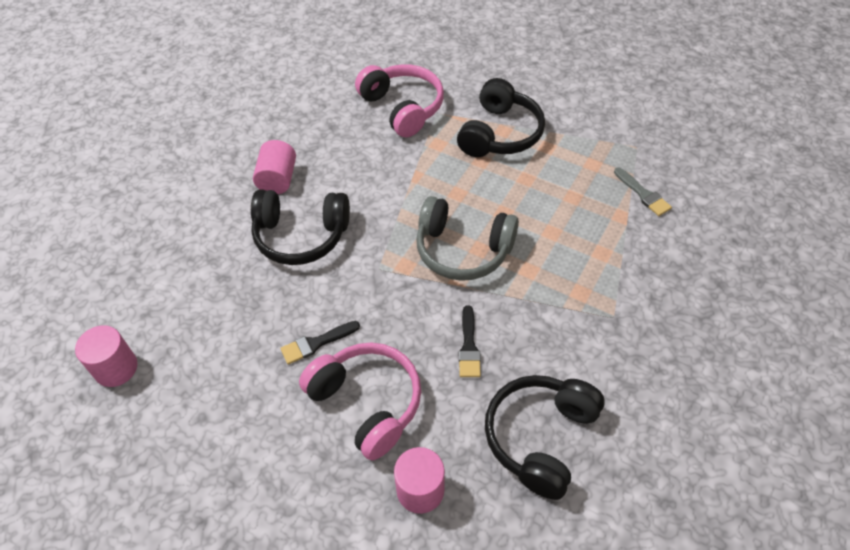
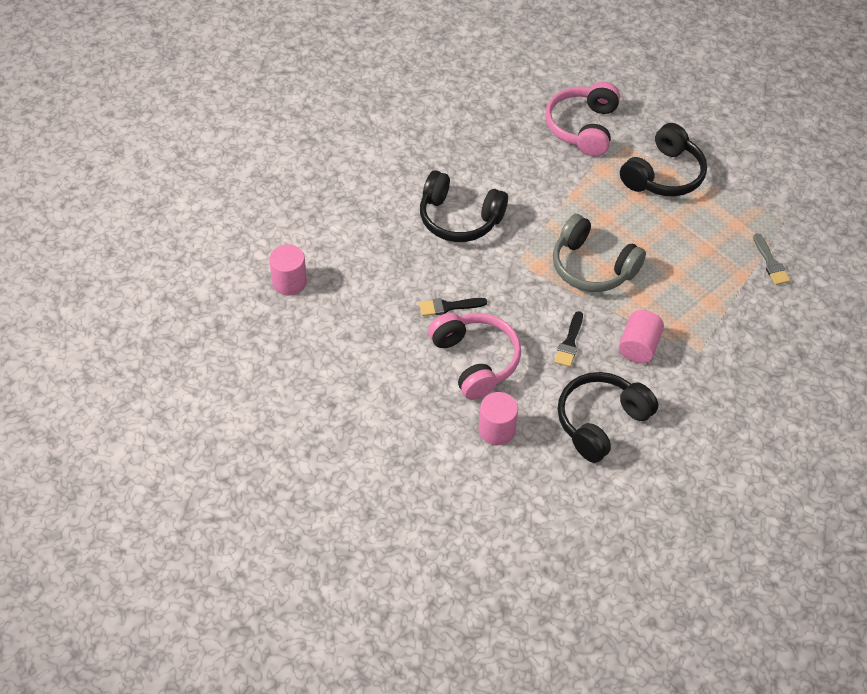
camera: 15 degrees right, 0 degrees up
pink cylinder [253,140,296,194] -> pink cylinder moved to [619,310,664,363]
pink headphones [355,64,444,137] -> pink headphones turned 150 degrees counterclockwise [545,82,620,157]

